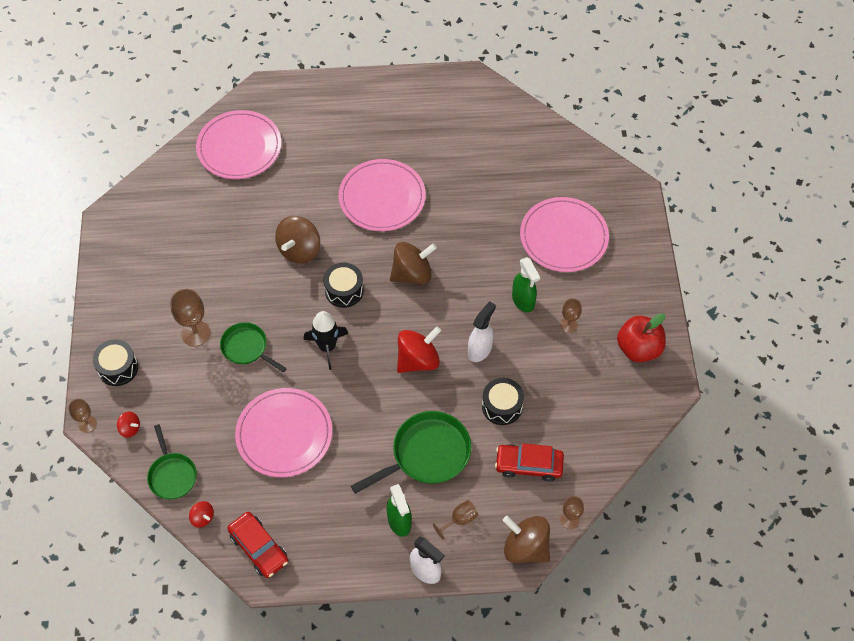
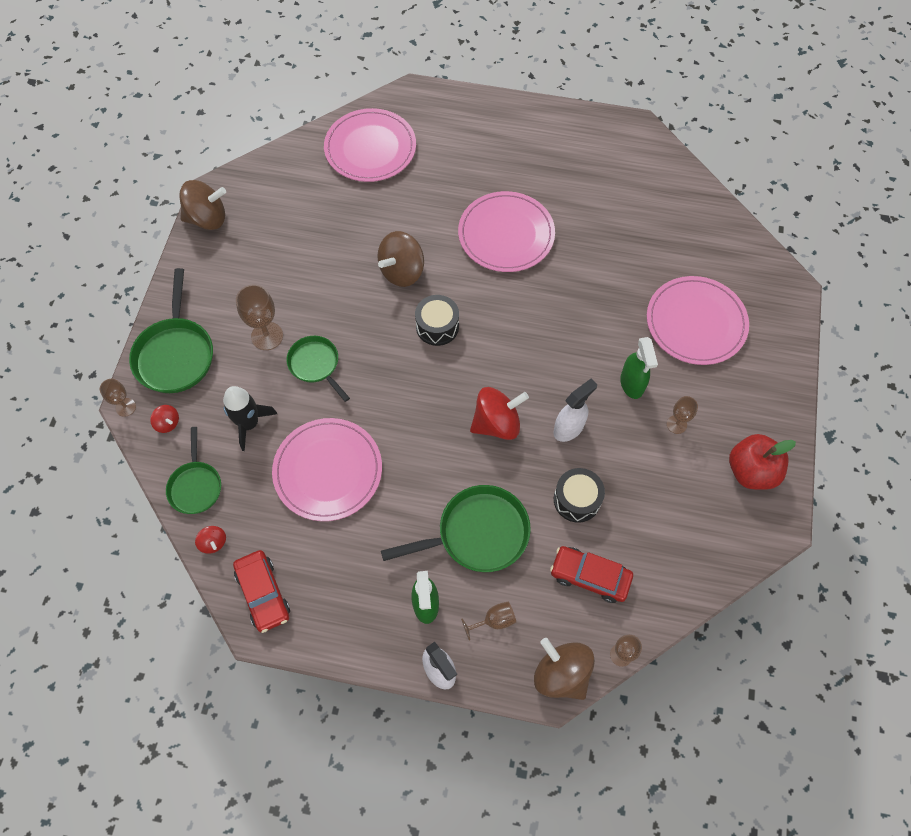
camera: 15 degrees right, 5 degrees up
black drum [93,339,138,386] -> green pan [129,268,213,393]
black rocket [304,311,348,370] -> black rocket moved to [223,386,277,451]
brown spinning top [390,242,437,284] -> brown spinning top moved to [179,180,226,230]

